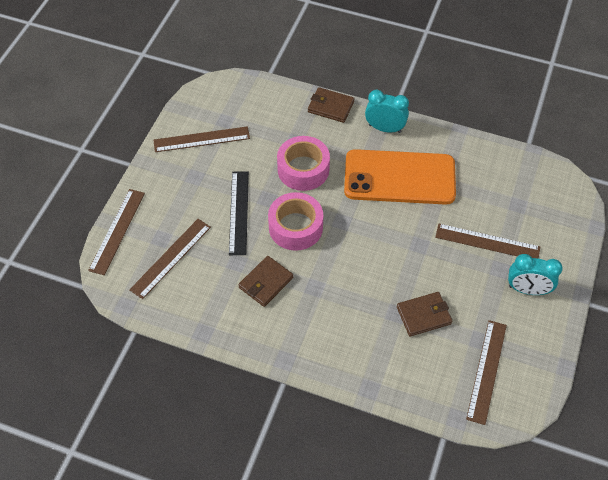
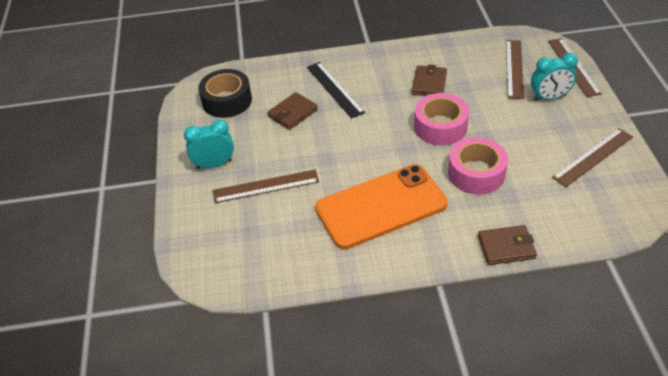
camera: 155 degrees right, 10 degrees down
black ruler [229,171,249,255] -> black ruler moved to [307,62,365,119]
turquoise clock [365,90,409,133] -> turquoise clock moved to [531,53,578,101]
brown ruler [466,320,507,425] -> black tape [198,69,252,118]

